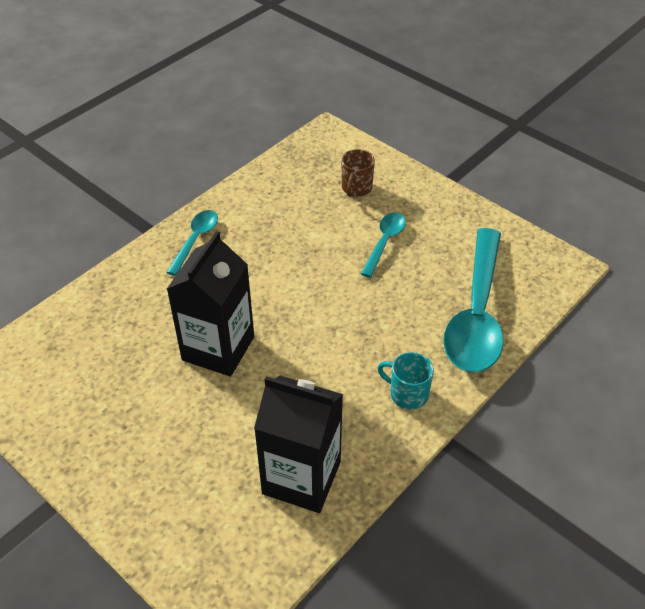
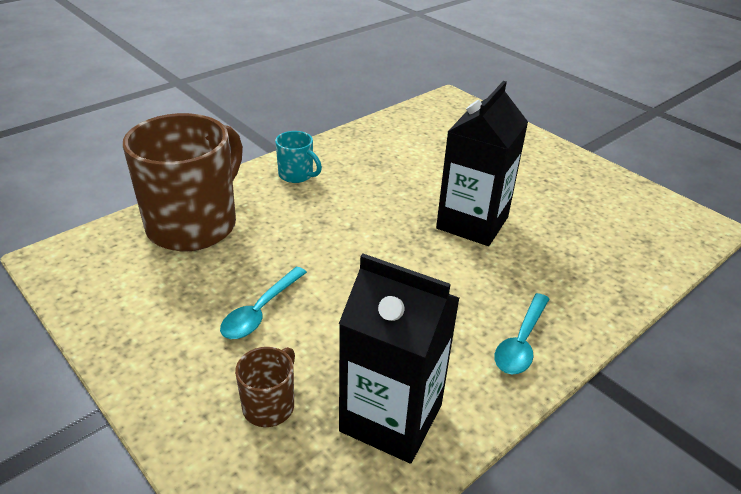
camera: 175 degrees left, 10 degrees down
black carton [254,375,343,513] -> black carton moved to [339,254,460,464]
turquoise spoon [444,228,503,372] -> brown mug [123,113,243,251]

